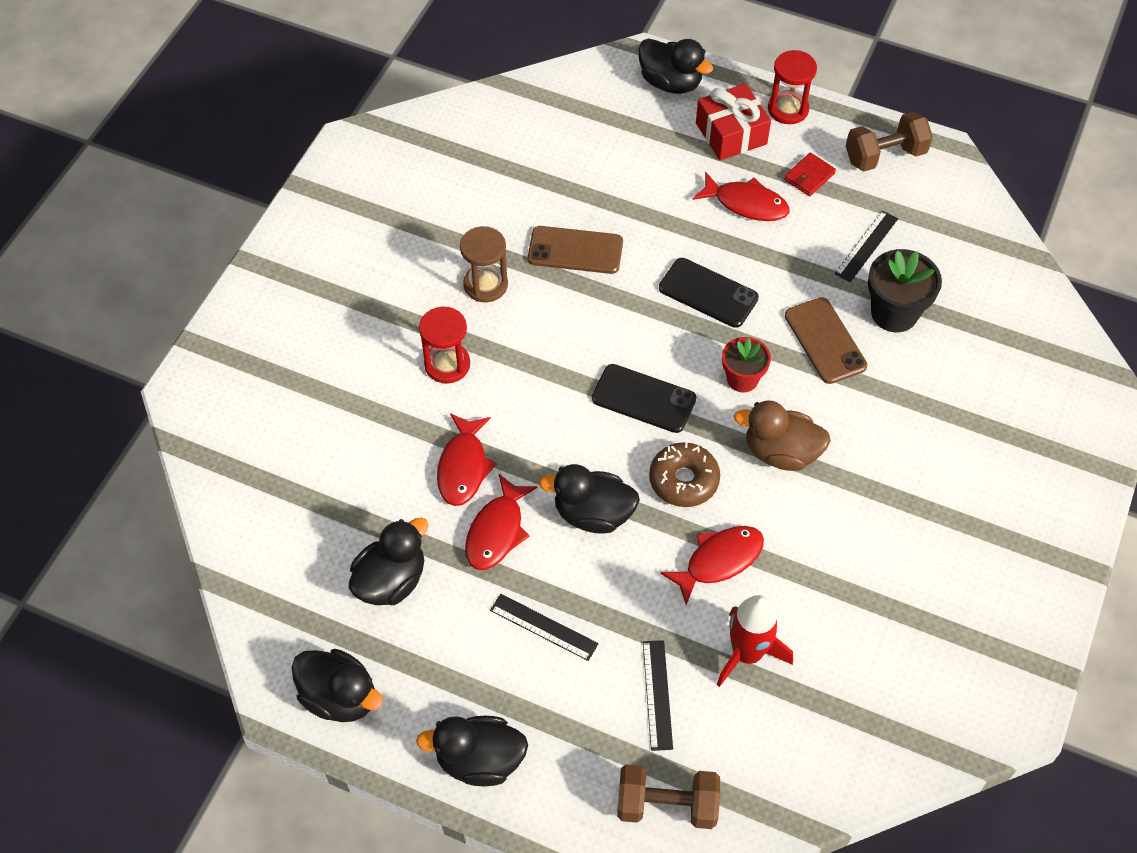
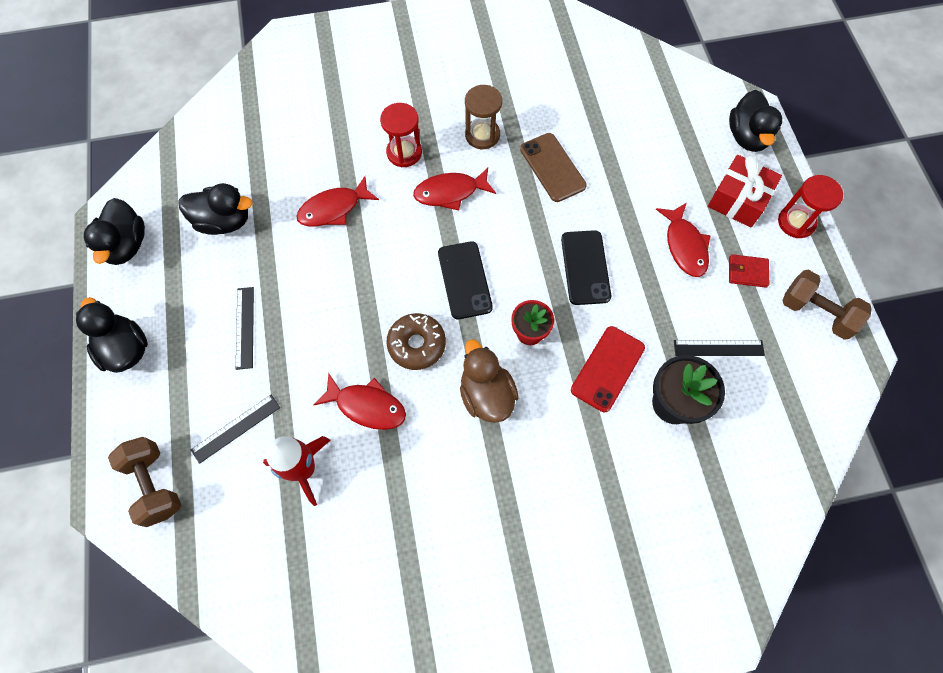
camera: 55 degrees right, 10 degrees up
red fish [465,474,537,570] -> red fish moved to [413,168,496,210]
black duck [539,464,640,533] -> none
brown phone [785,297,867,384] -> red phone [571,326,645,412]

